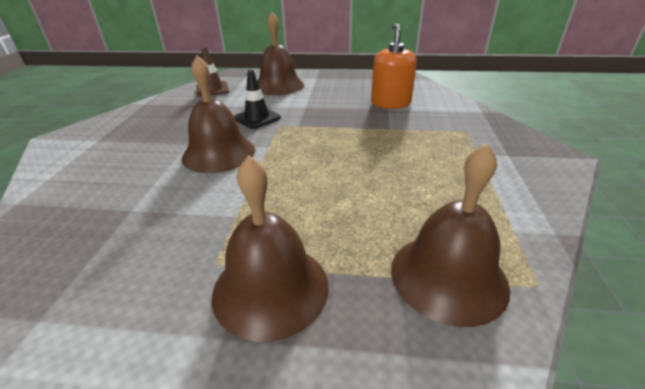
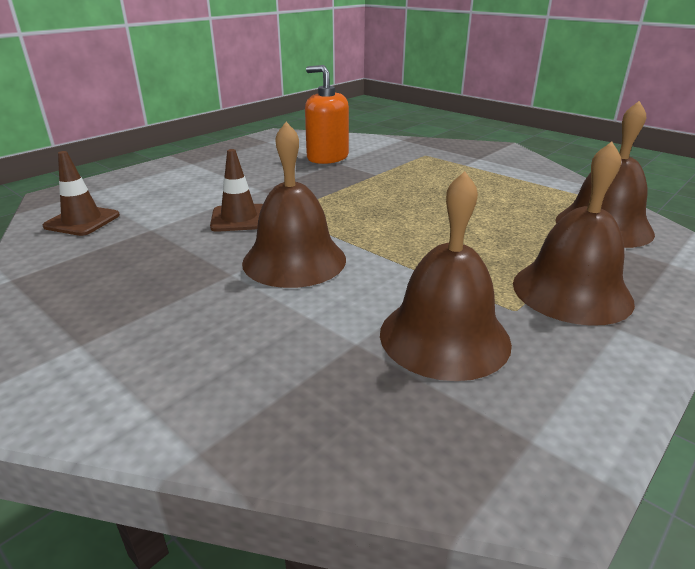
camera: 55 degrees left, 5 degrees down
black traffic cone [234,70,281,129] -> brown traffic cone [210,149,263,232]
brown bell [258,12,304,95] -> brown bell moved to [380,171,512,381]

